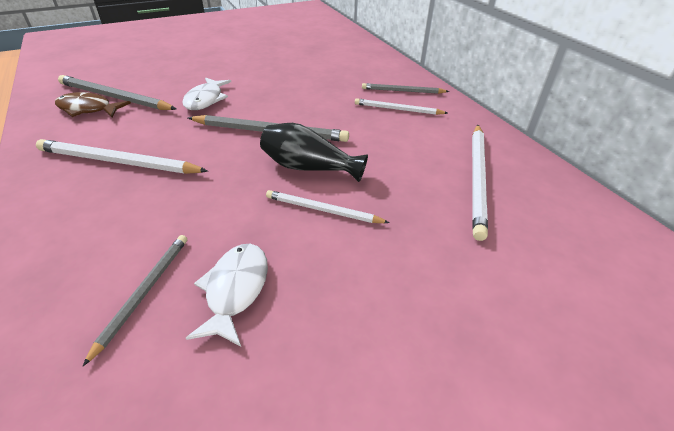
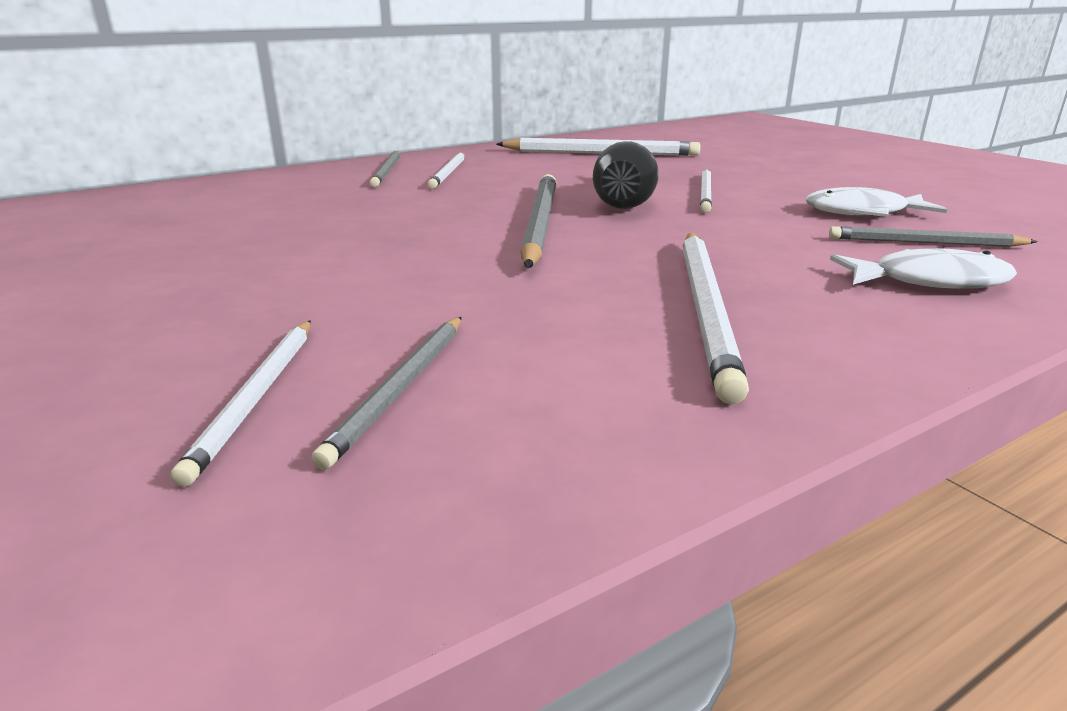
camera: 95 degrees left, 15 degrees down
brown fish [55,92,131,117] -> none
grey pencil [58,75,176,110] -> grey pencil [312,317,462,469], size x0.61
white fish [182,77,231,110] -> white fish moved to [830,248,1017,289]
none -> white pencil [171,320,311,487]

